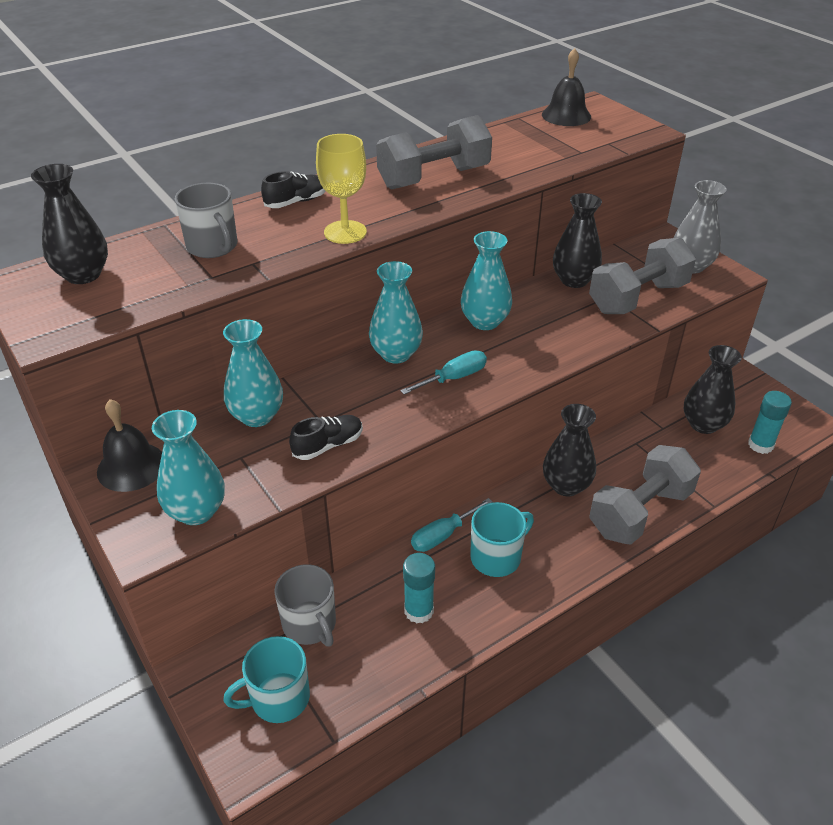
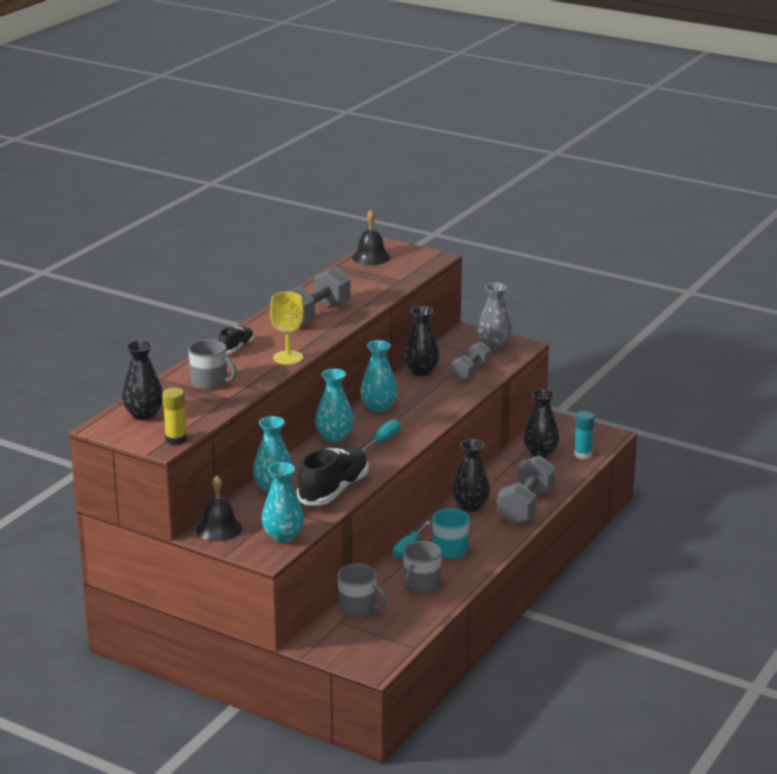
camera: 25 degrees left, 15 degrees down
turquoise mug [223,636,310,723] -> none
black shoe [289,415,363,460] -> black shoe [297,447,369,505], size x1.94
turquoise glue stick [403,553,435,624] -> grey mug [403,541,442,594]
grey dumbbell [589,238,696,314] -> grey dumbbell [451,342,491,381], size x0.64
none -> yellow glue stick [162,388,187,445]

